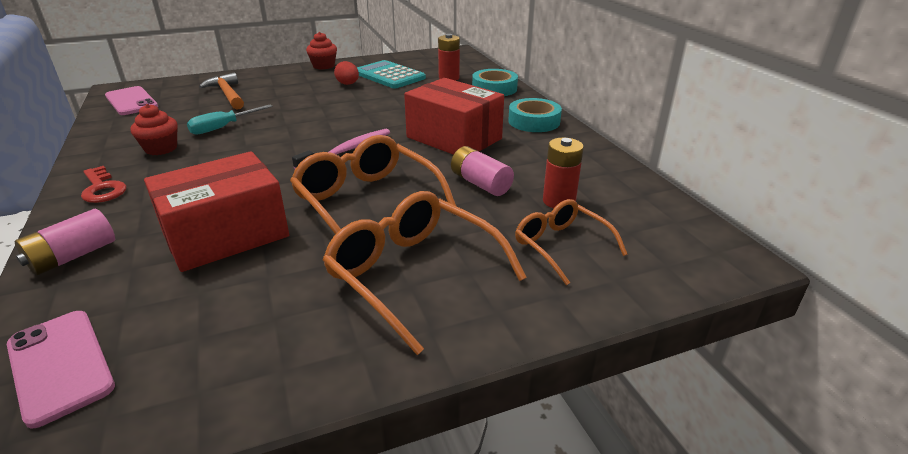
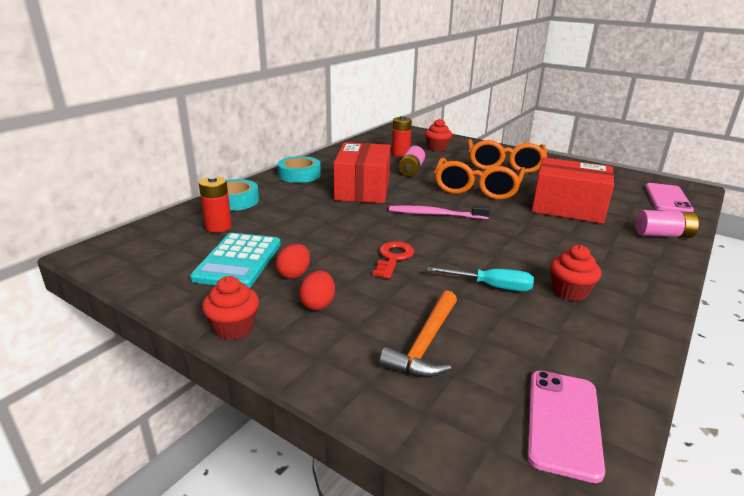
camera: 125 degrees left, 5 degrees down
red key [81,166,126,203] -> red key moved to [373,241,414,279]
orange glasses [515,199,627,285] -> red cupcake [425,119,452,152]
none -> red egg [299,271,335,310]

